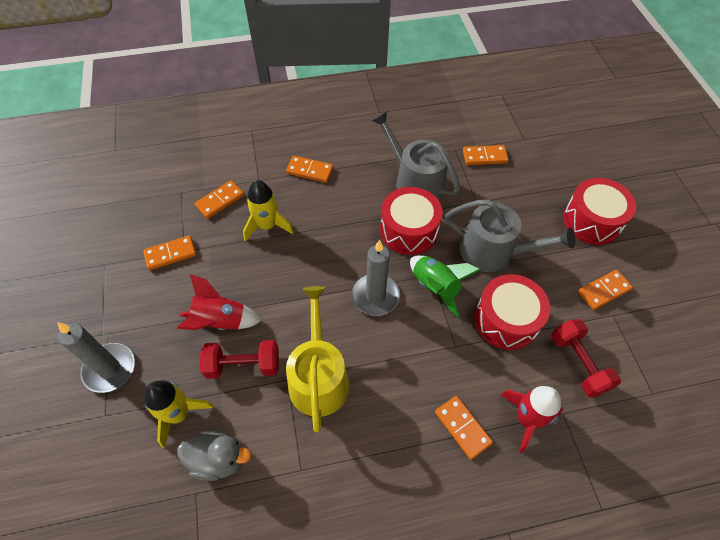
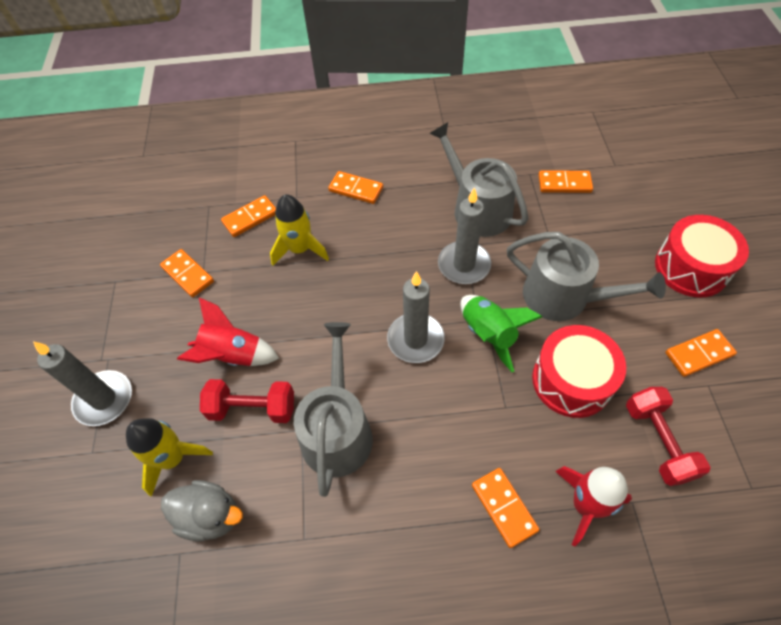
camera: 10 degrees right, 0 degrees up
orange domino [143,235,196,270] -> orange domino turned 60 degrees clockwise [160,249,214,297]
yellow watering can [286,286,349,432] -> grey watering can [294,322,373,497]
red drum [380,187,443,255] -> grey candle [438,188,491,284]

